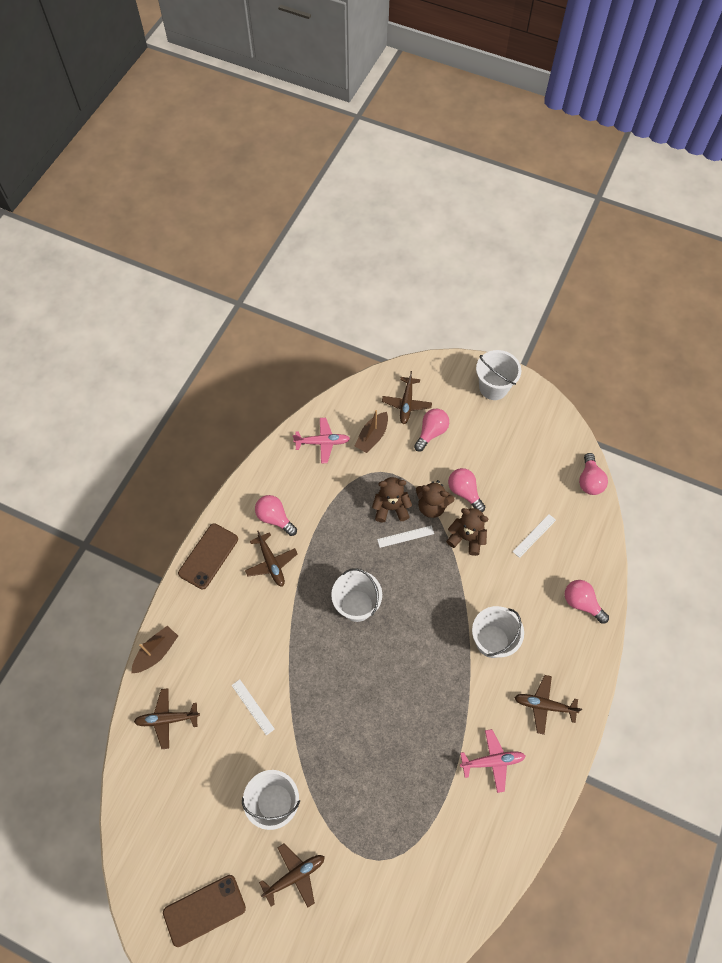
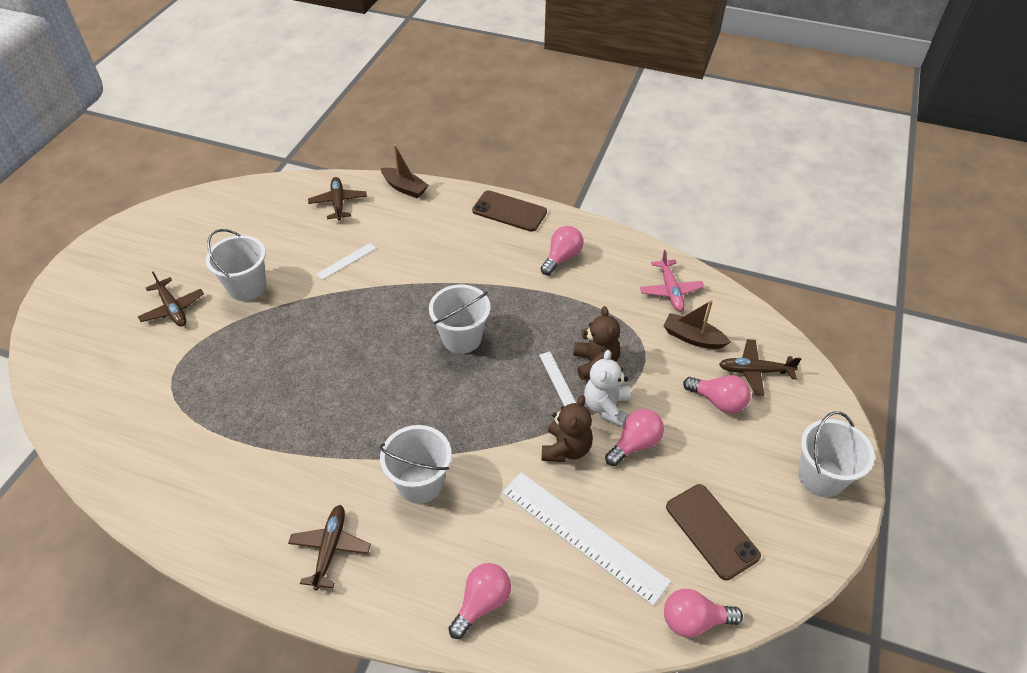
camera: 85 degrees right, 15 degrees down
brown phone [163,875,246,947] -> brown phone moved to [666,484,761,580]
brown plane [245,531,298,587] -> none
brown teddy bear [416,480,455,518] -> white teddy bear [584,350,631,427]
pink plane [460,729,525,793] -> none
white ruler [513,514,556,558] -> white ruler [502,472,671,606], size x2.19

